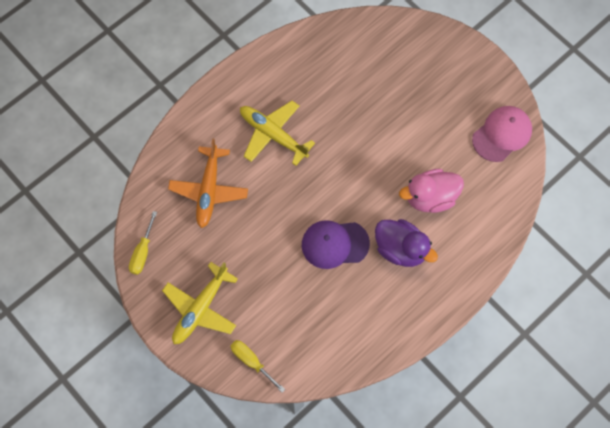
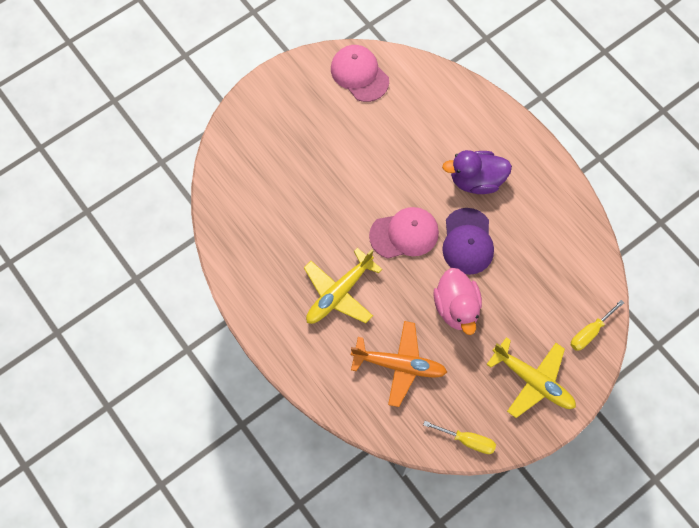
camera: 85 degrees left, 0 degrees up
purple duck [375,219,438,267] -> purple duck turned 135 degrees counterclockwise [442,150,512,194]
pink duck [399,169,464,213] -> pink duck moved to [434,268,482,335]
none -> pink cap [369,207,439,259]

